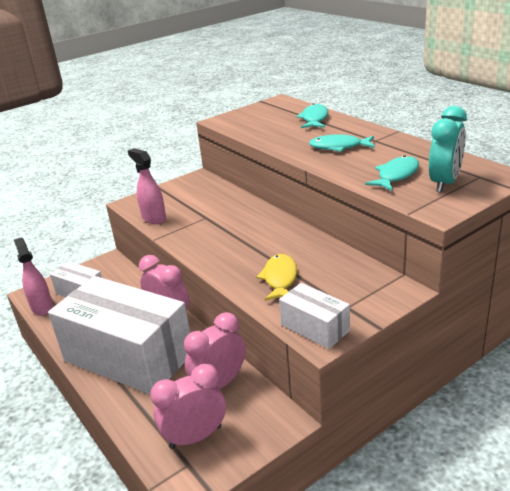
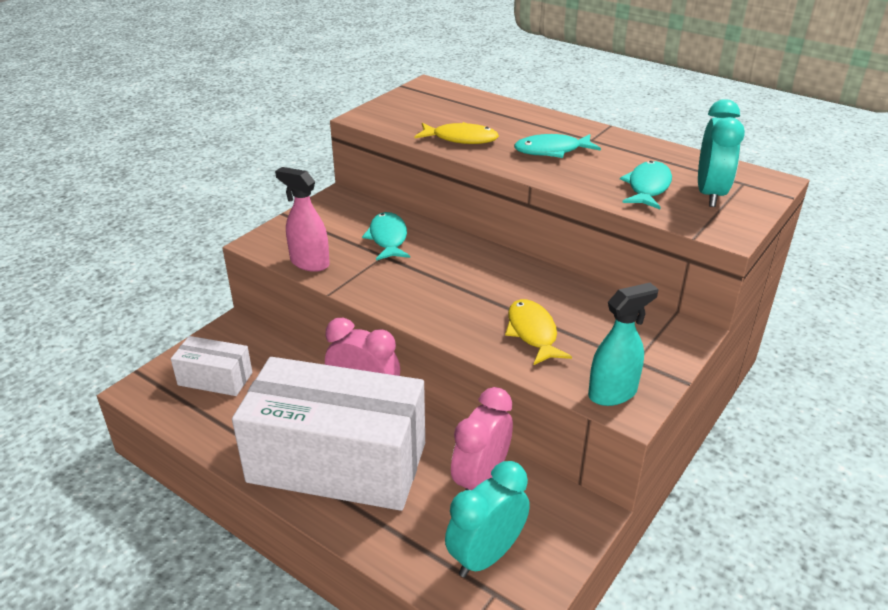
camera: 20 degrees left, 5 degrees up
pink spray bottle [14,237,53,316] -> none
pink clock [150,364,226,449] -> turquoise clock [445,461,530,577]
white box [279,283,350,349] -> turquoise spray bottle [588,283,659,406]
turquoise fish [296,104,328,128] -> turquoise fish moved to [362,212,410,260]
none -> yellow fish [415,122,499,144]

